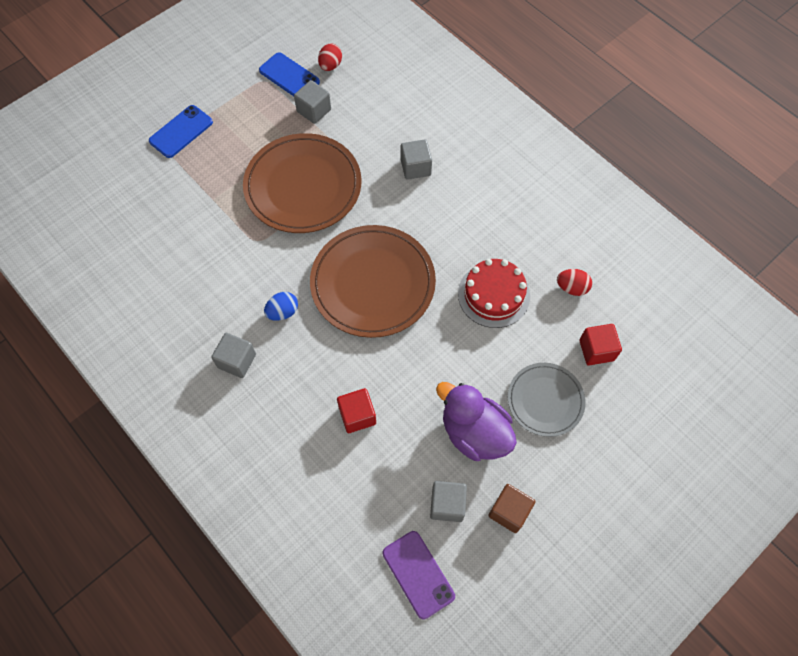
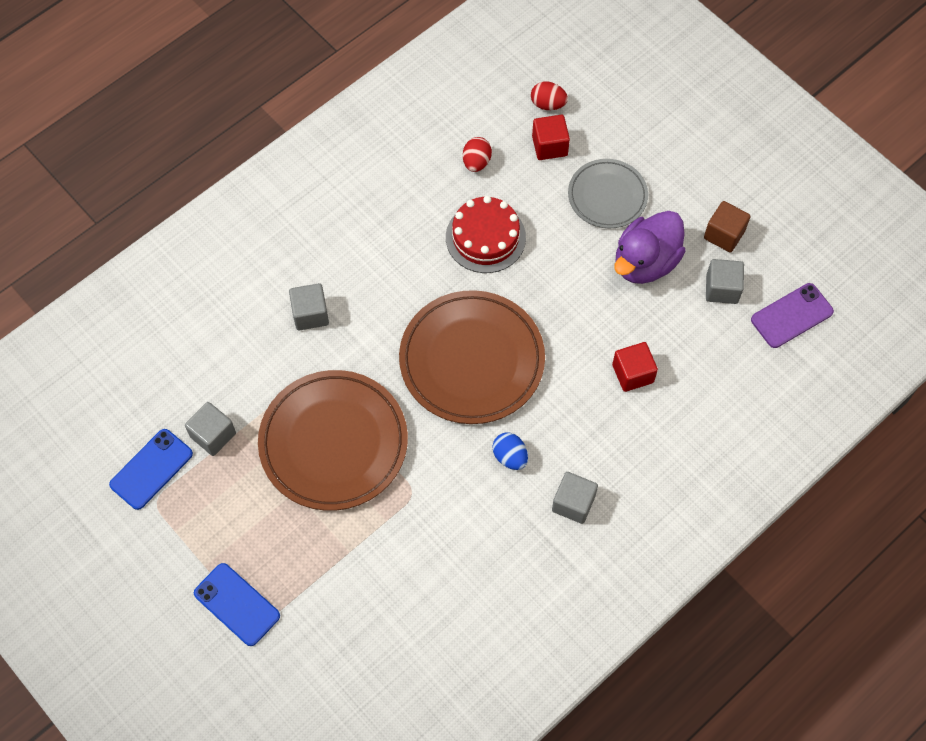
camera: 90 degrees left, 0 degrees up
red egg [318,43,342,71] -> red egg moved to [531,81,568,110]

